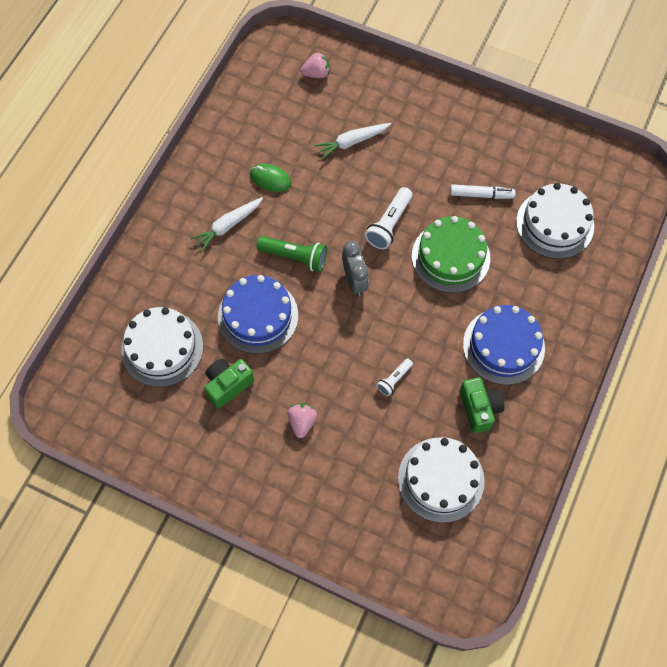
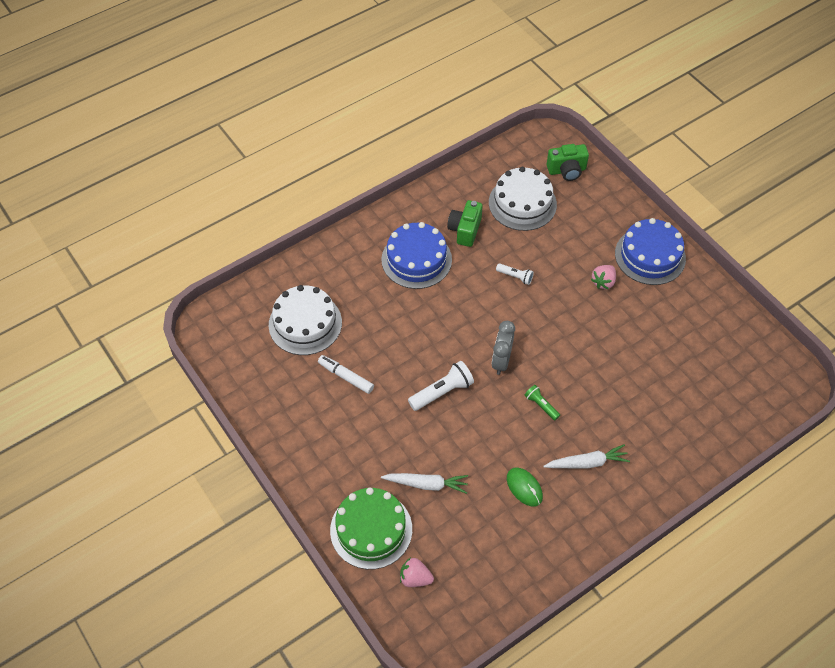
camera: 150 degrees left, 10 degrees down
white cake [121,307,203,387] -> none
green camera [204,359,254,409] -> green camera moved to [547,144,589,181]
blue cake [218,275,298,354] -> blue cake moved to [615,218,686,285]
green flashlight [256,236,327,272] -> green flashlight [524,385,560,420], size x0.59
white flashlight [376,358,413,396] -> white flashlight turned 45 degrees clockwise [496,263,534,285]
green cake [412,216,490,293] -> green cake moved to [330,488,412,569]

